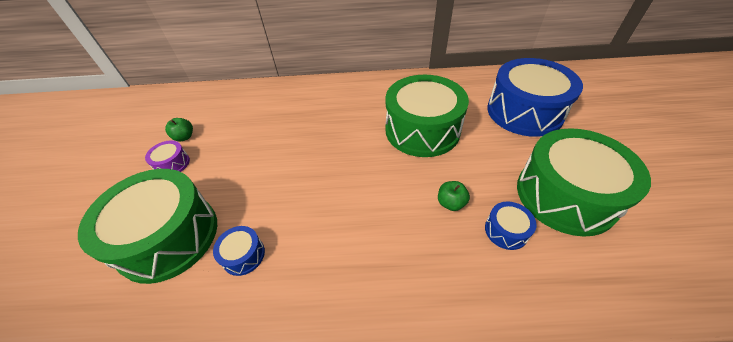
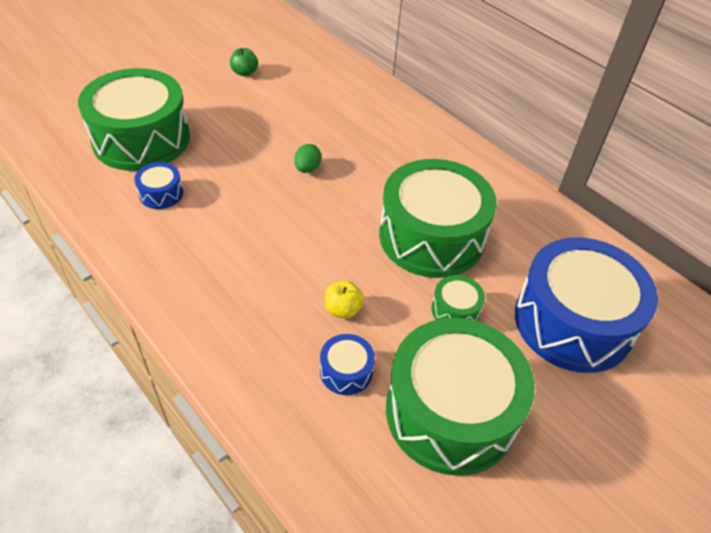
camera: 45 degrees right, 0 degrees up
purple drum [145,140,190,172] -> none
green apple [438,181,470,211] -> yellow apple [325,280,364,319]
none -> green egg [294,144,322,173]
none -> green drum [431,275,485,321]

